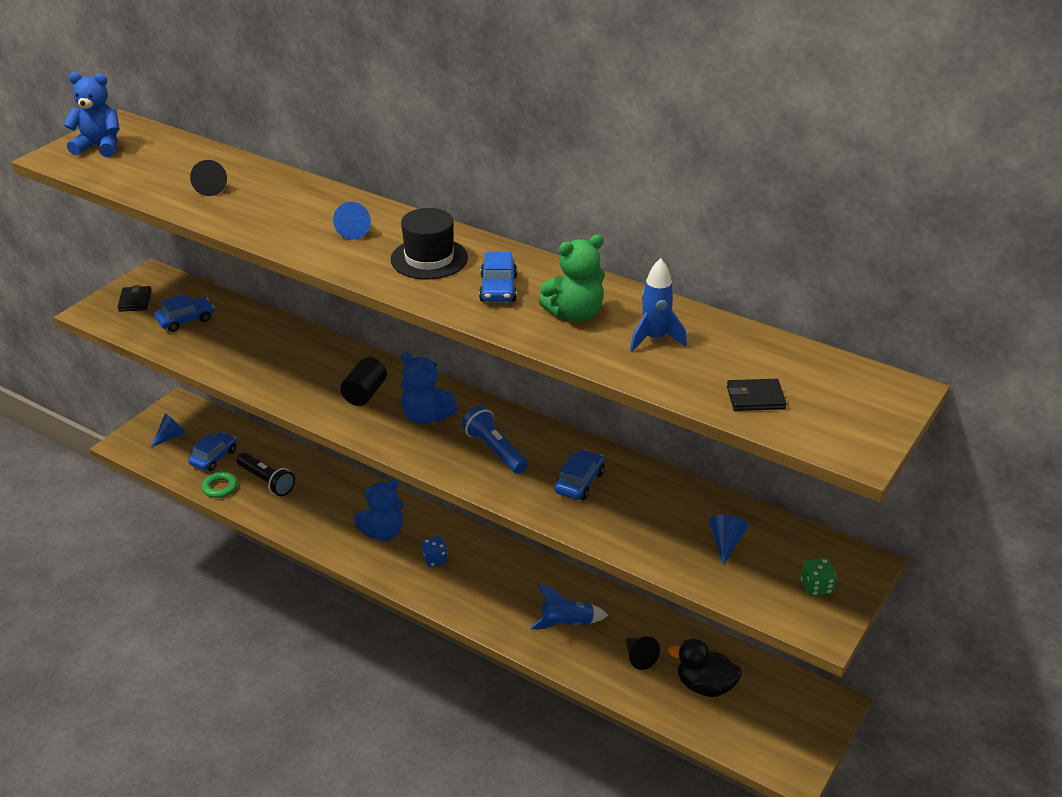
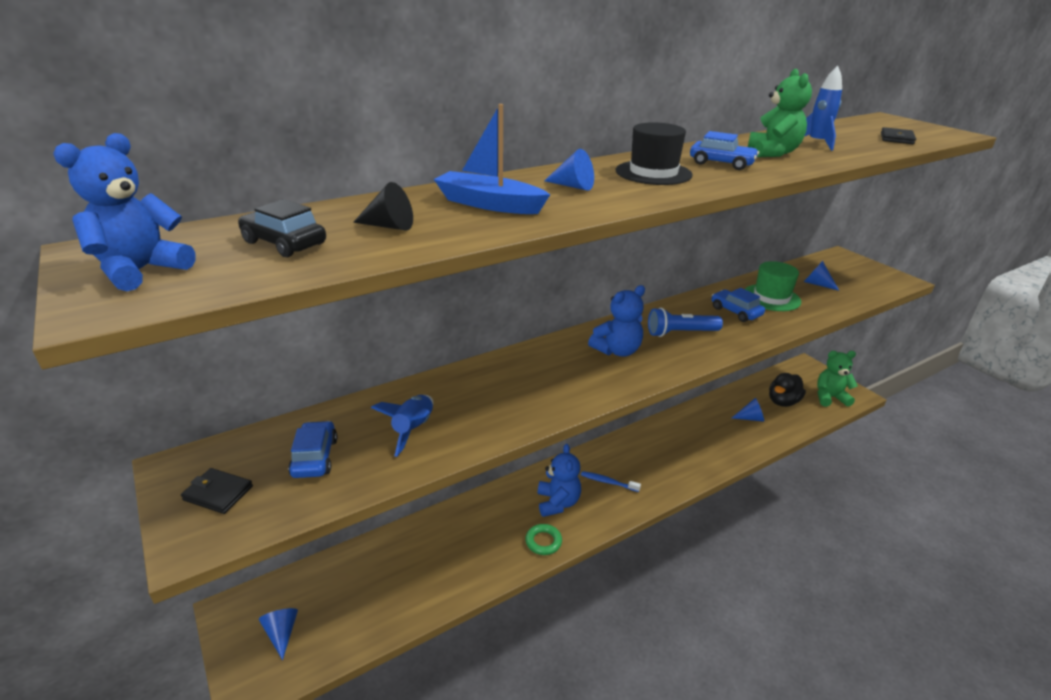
camera: 65 degrees left, 5 degrees down
blue car [188,432,237,471] -> none
green ring [202,472,238,498] -> green ring moved to [525,524,562,555]
black flashlight [237,453,295,496] -> none
black cylinder [340,357,387,406] -> none
blue dice [422,536,448,567] -> blue toothbrush [581,471,641,492]
blue rocket [530,584,608,629] -> blue rocket moved to [371,395,433,457]
black cone [625,636,660,670] -> blue cone [732,398,764,422]
green dice [801,558,837,596] -> none
none -> black car [238,199,326,257]
none -> blue boat [434,104,550,214]
none -> green hat [745,261,801,311]
none -> green teddy bear [817,351,858,407]

